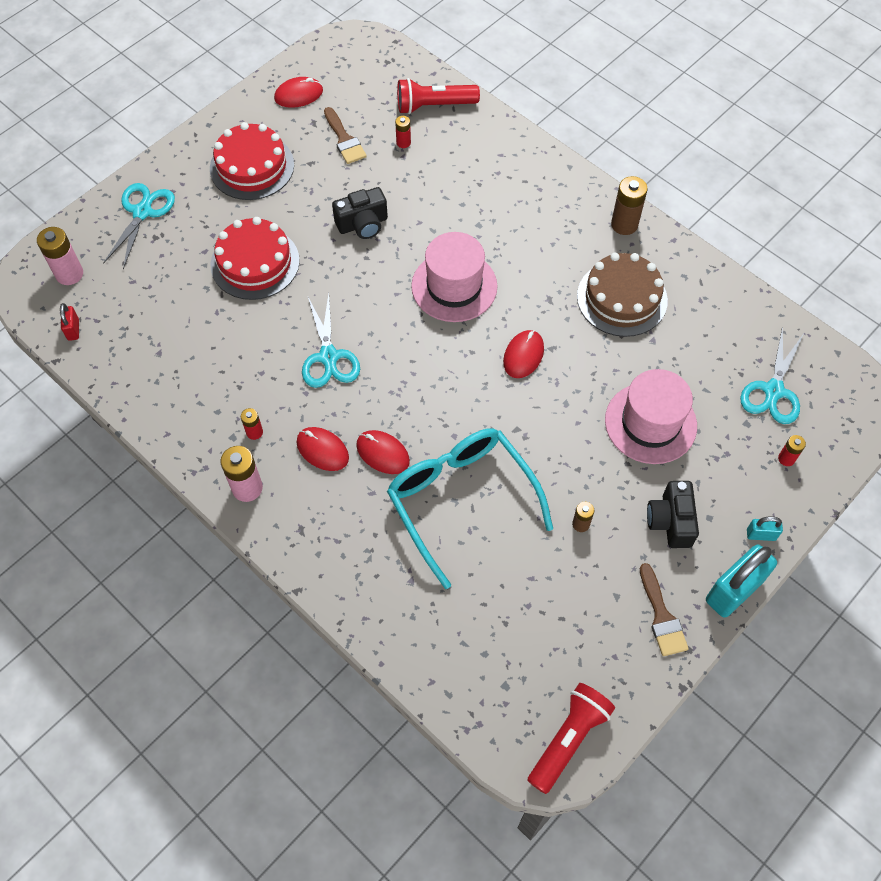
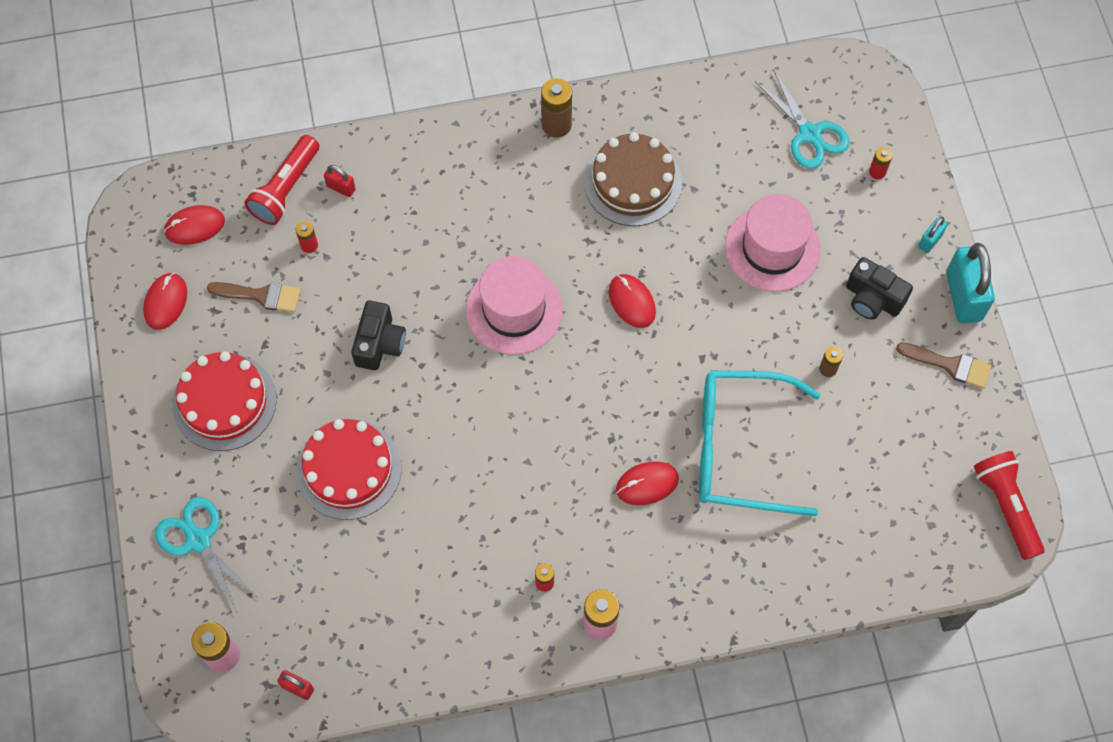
camera: 55 degrees left, 5 degrees up
red mouse [297,427,349,471] -> red mouse moved to [164,205,225,245]
turquoise scissors [302,294,360,388] -> none
none -> red padlock [324,165,356,197]

